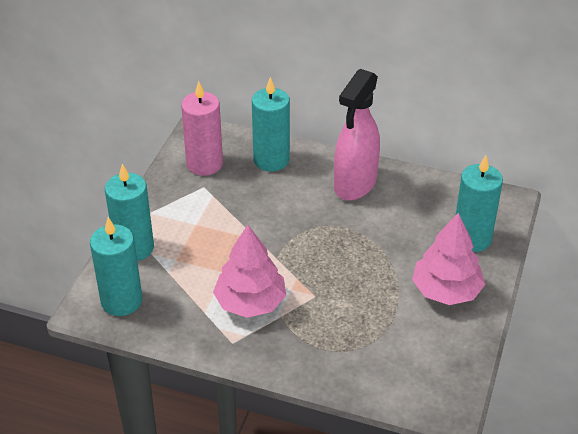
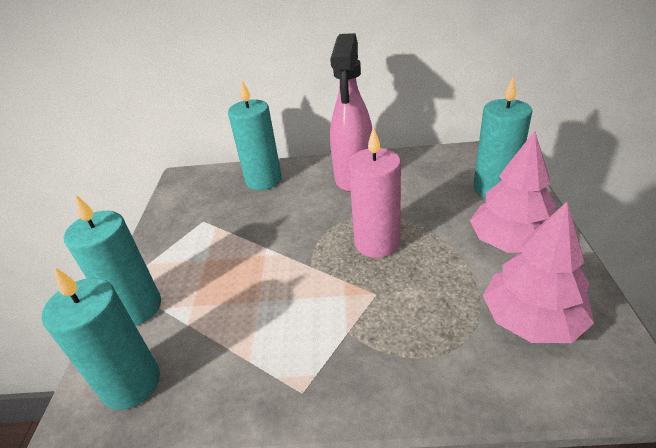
camera: 15 degrees left, 5 degrees down
pink candle [181,81,223,176] -> pink candle moved to [349,127,401,258]
pink tree [213,225,286,318] -> pink tree moved to [483,202,594,343]

